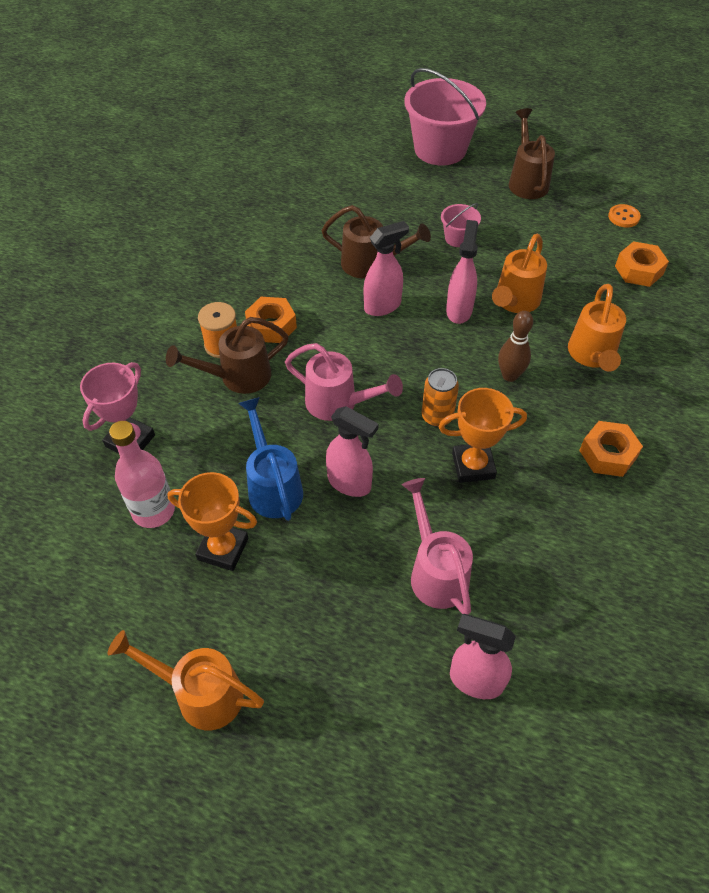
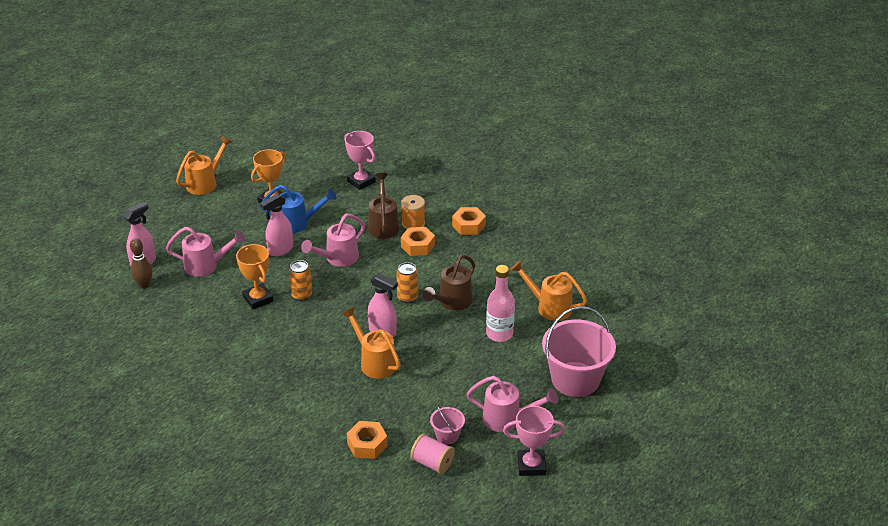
camera: 110 degrees right, 15 degrees down
pink bottle [109,421,175,528] -> pink bottle moved to [486,265,515,342]
pink spray bottle [364,221,409,316] -> orange can [396,262,418,303]
orange trophy [439,388,527,483] -> orange trophy turned 45 degrees counterclockwise [236,244,273,309]
pink bucket [441,203,481,247] -> pink bucket moved to [430,405,465,444]
brown bowling pin [498,311,533,382] -> brown bowling pin moved to [130,238,152,289]
brown watering can [509,108,555,199] -> pink watering can [467,376,558,432]
orange watering can [568,284,626,372] -> orange watering can moved to [510,260,587,321]
orange nut [579,421,643,477] -> orange nut moved to [452,207,486,235]
orange button [608,204,641,228] -> pink spool [410,434,455,474]
none -> pink trophy [503,406,565,476]

